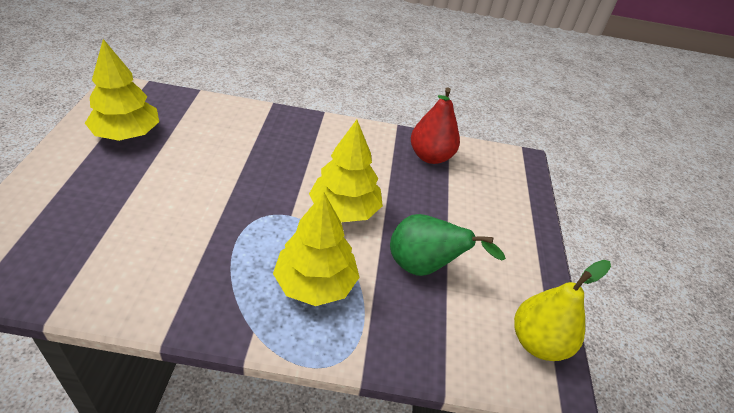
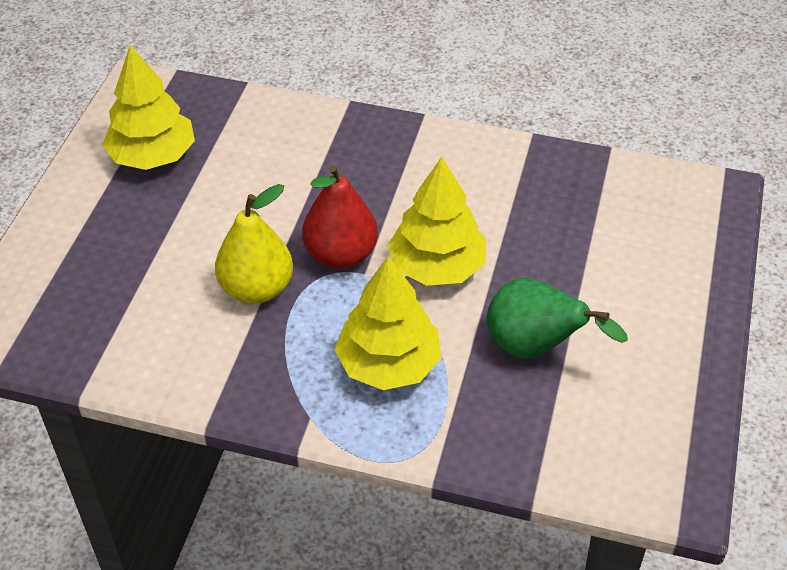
camera: 15 degrees right, 5 degrees up
red pear [411,87,460,164] -> red pear moved to [302,165,378,269]
yellow pear [514,260,611,361] -> yellow pear moved to [215,184,293,304]

